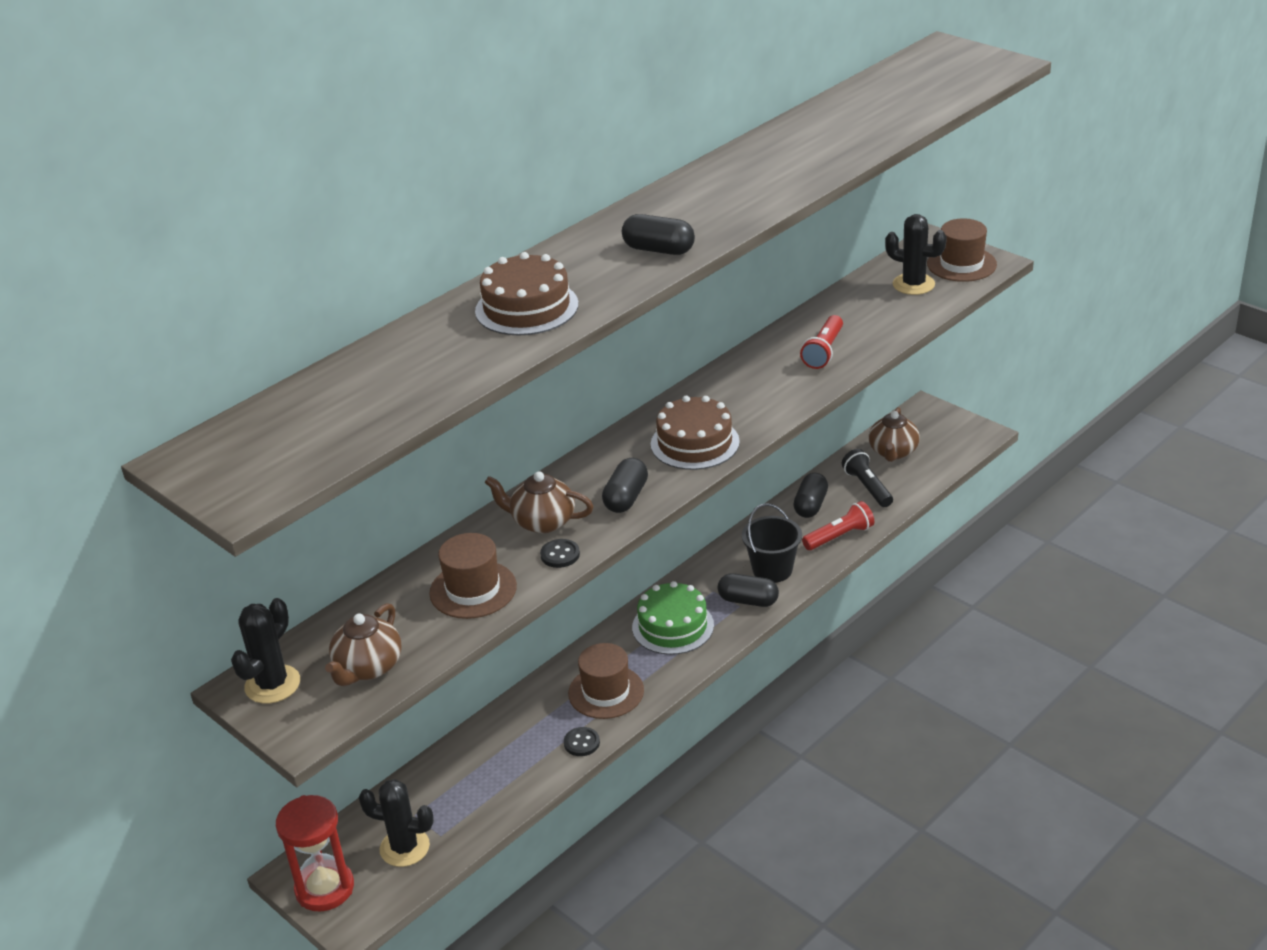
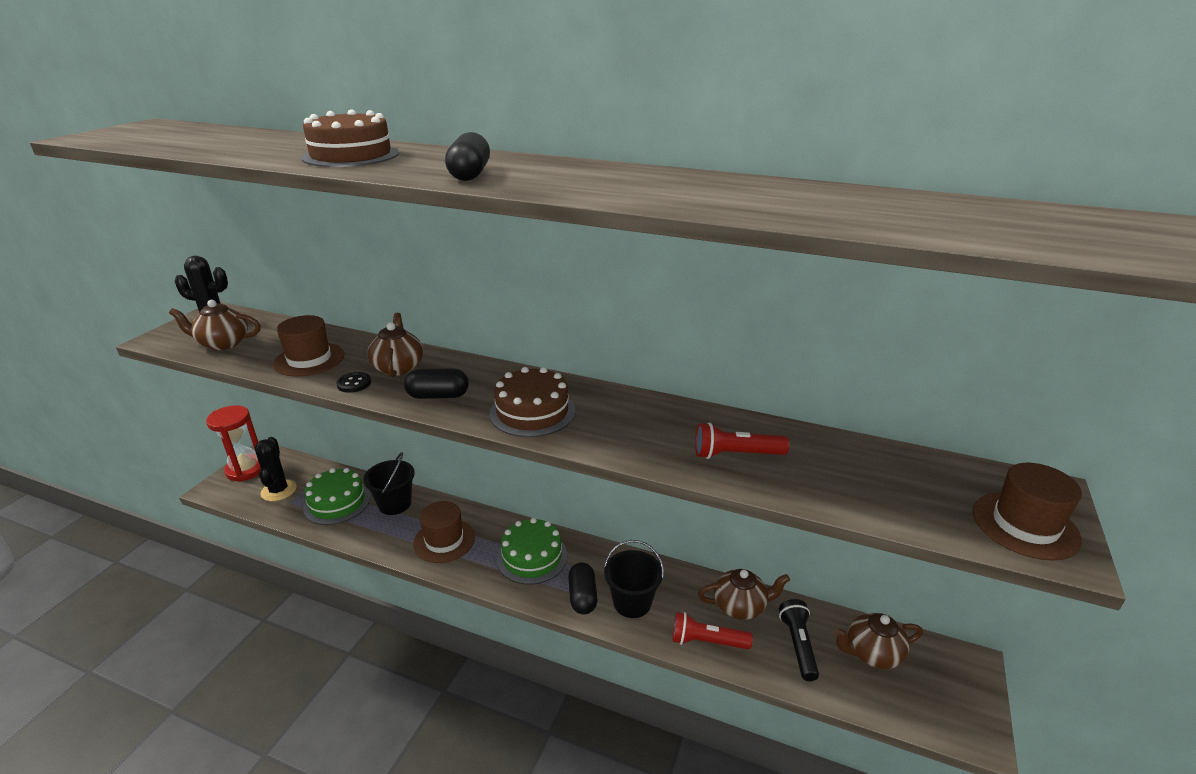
camera: 65 degrees right, 5 degrees down
black button [564,727,600,756] -> none
black capsule [793,473,828,518] -> brown teapot [698,569,790,620]
red flashlight [802,501,874,550] -> red flashlight turned 150 degrees clockwise [673,612,753,649]
black flashlight [842,449,893,507] -> black flashlight turned 45 degrees counterclockwise [779,599,819,681]
black cactus [885,214,947,295] -> none
none -> green cake [303,468,371,525]
none -> black bucket [363,452,415,515]

